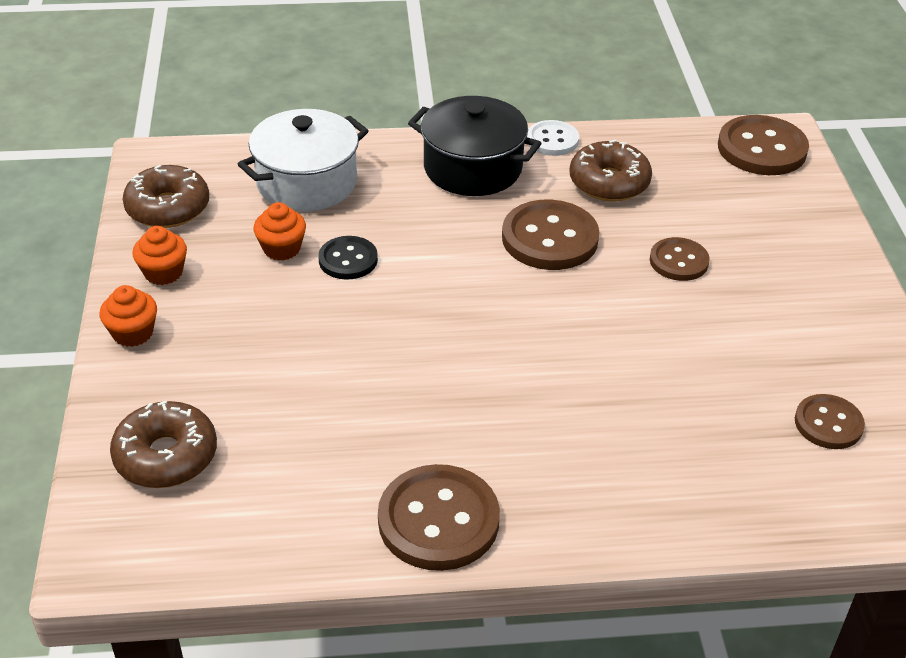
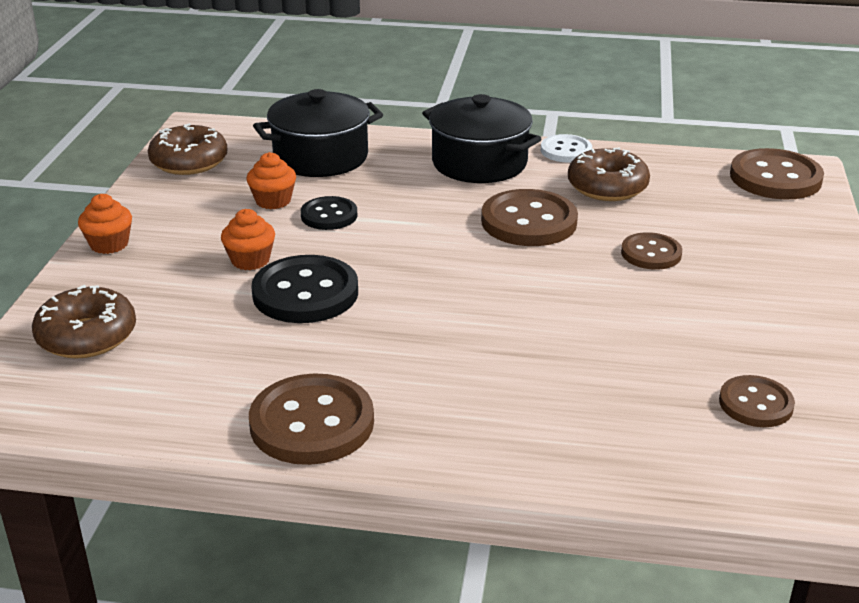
camera: 15 degrees right, 10 degrees down
orange cupcake [132,226,187,285] -> orange cupcake moved to [221,209,275,270]
white pot [238,109,369,211] -> black pot [253,89,383,177]
none -> black button [251,255,358,323]

